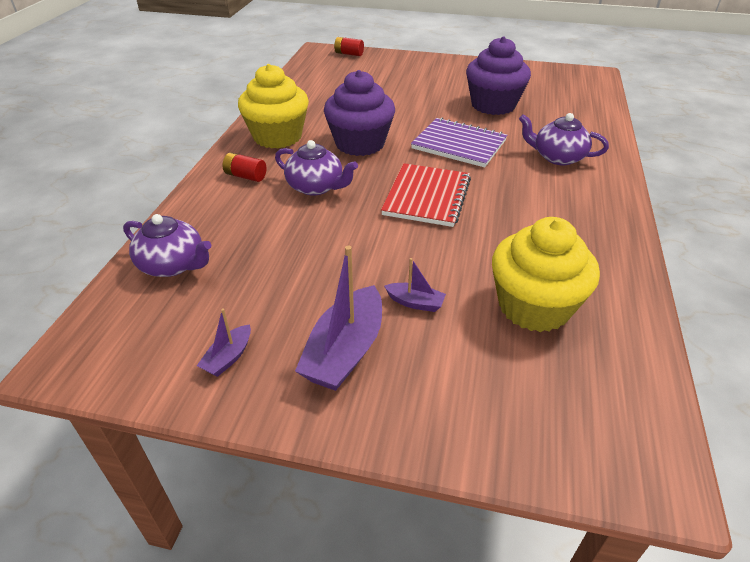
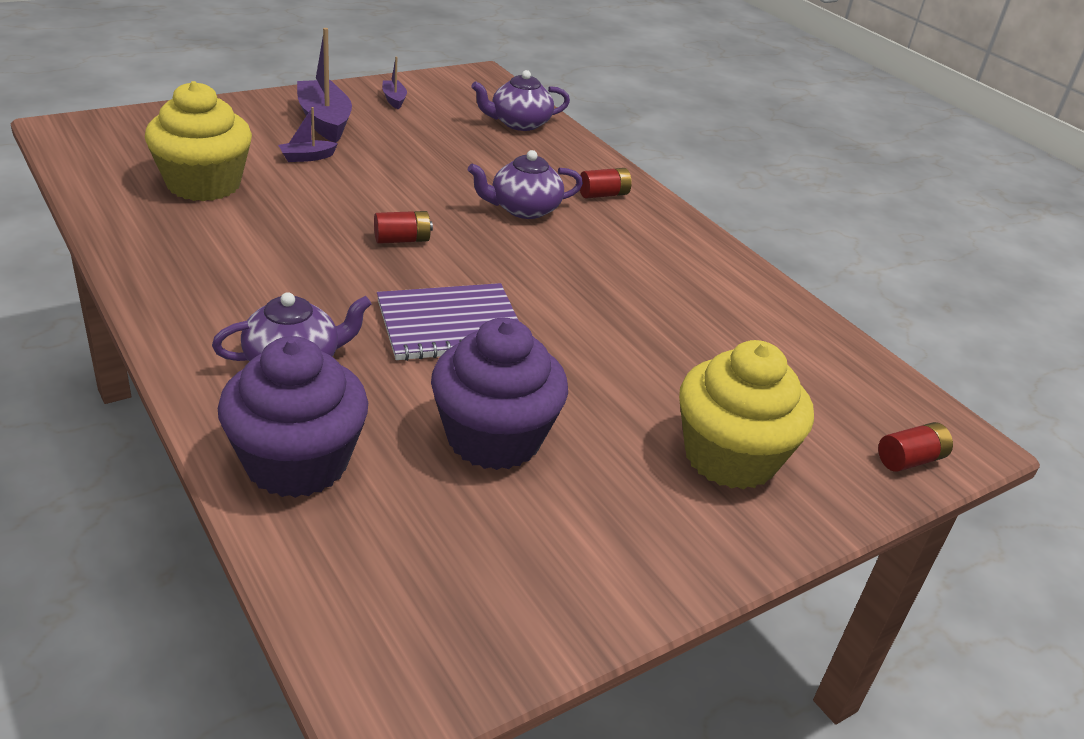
camera: 130 degrees right, 5 degrees down
yellow cupcake [238,64,309,149] -> yellow cupcake moved to [679,340,814,490]
purple cupcake [324,70,395,156] -> purple cupcake moved to [218,336,368,498]
red notebook [381,163,471,227] -> red battery [374,211,433,244]

